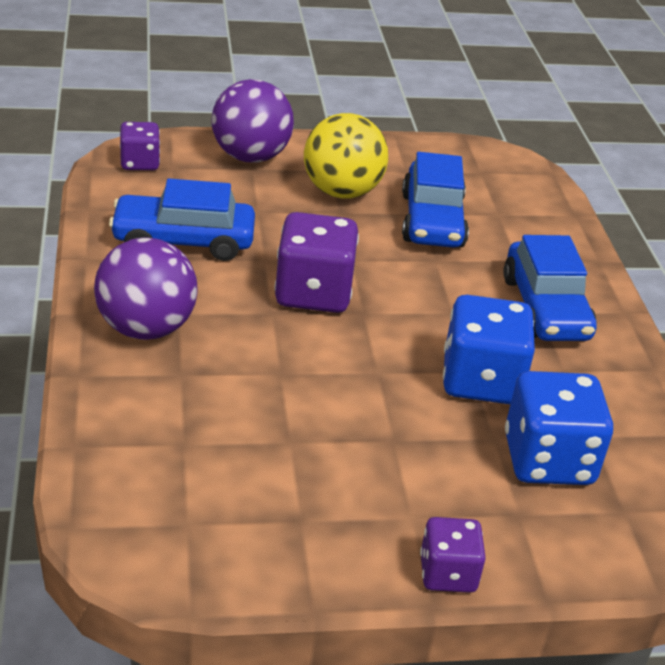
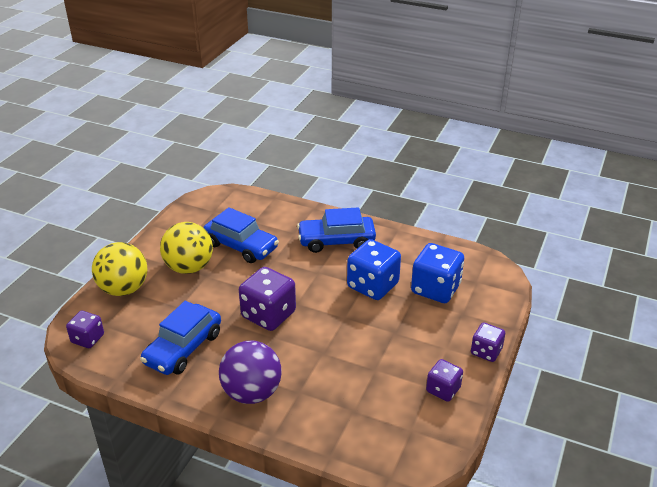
camera: 55 degrees left, 0 degrees up
purple ball [211,79,294,163] -> yellow ball [92,242,147,296]
blue car [503,235,597,341] -> blue car turned 150 degrees clockwise [297,207,376,253]
none -> purple dice [426,359,463,402]

